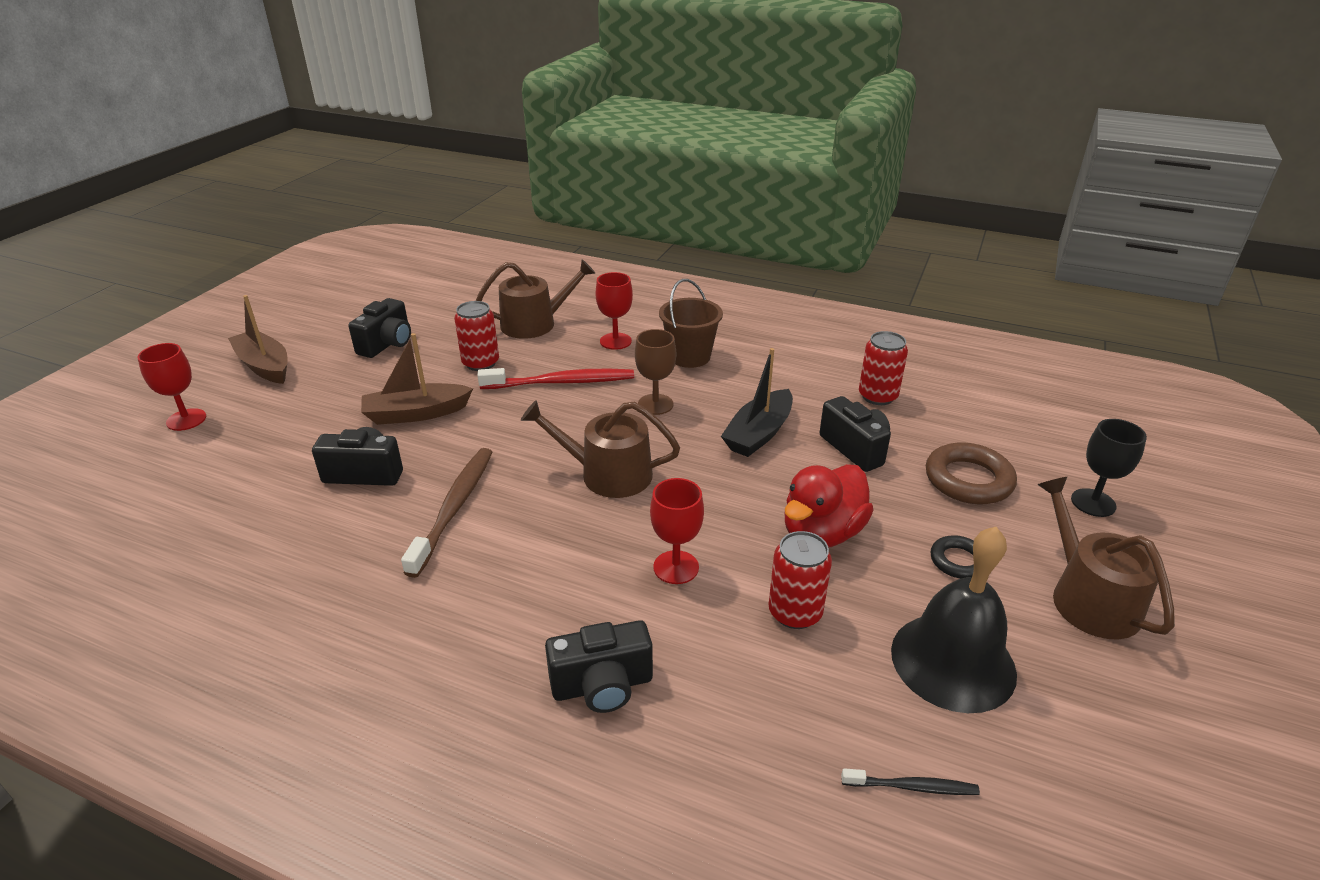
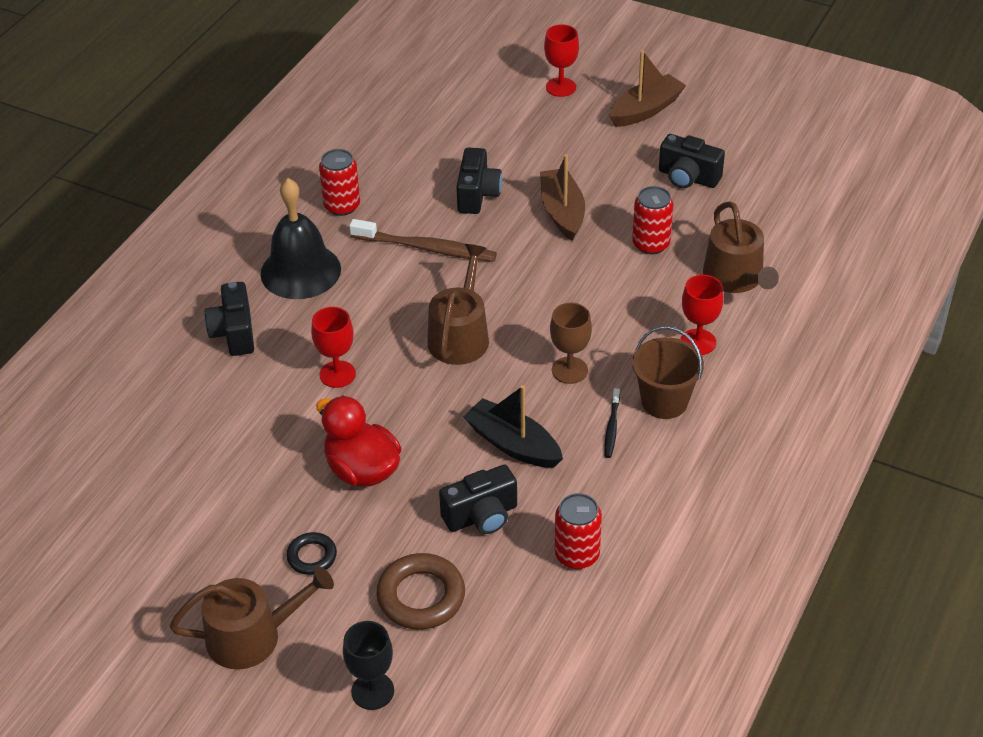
camera: 95 degrees right, 10 degrees up
red toothbrush [477,368,634,389] -> none
red can [769,531,832,629] -> red can moved to [319,149,360,216]
black toothbrush [841,768,980,795] -> black toothbrush moved to [604,388,620,458]
black bell [891,527,1017,713] -> black bell moved to [260,178,341,299]

